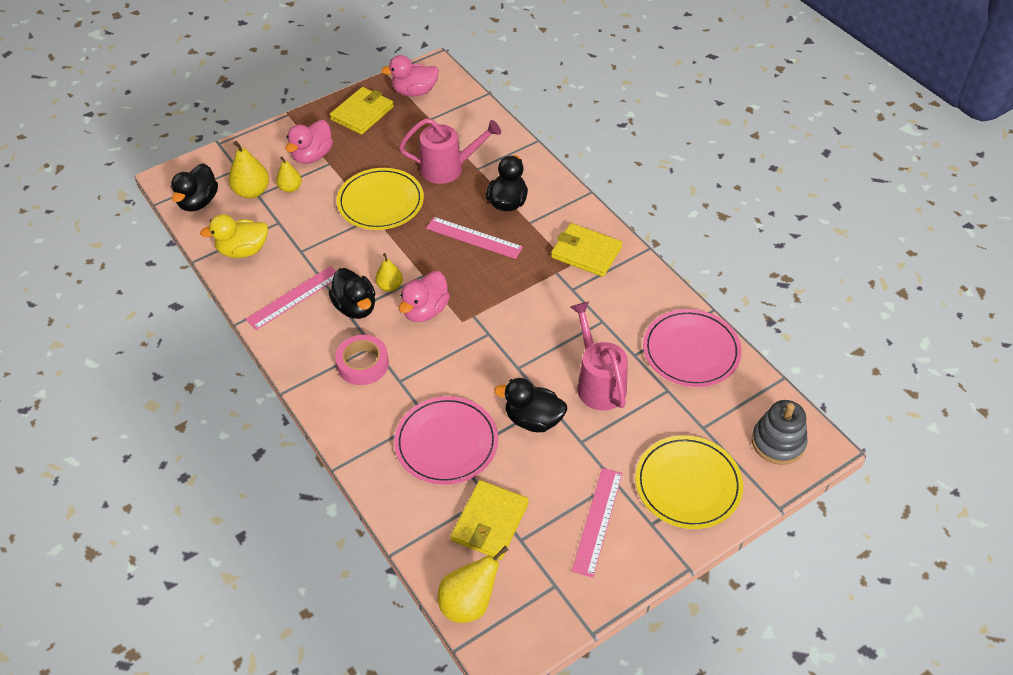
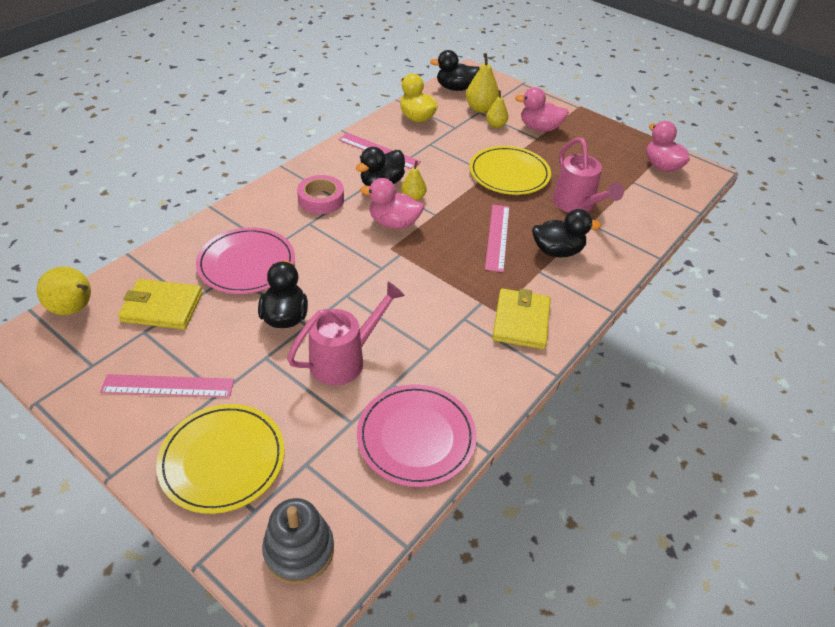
camera: 70 degrees right, 5 degrees down
yellow wallet [330,87,394,135] -> none

